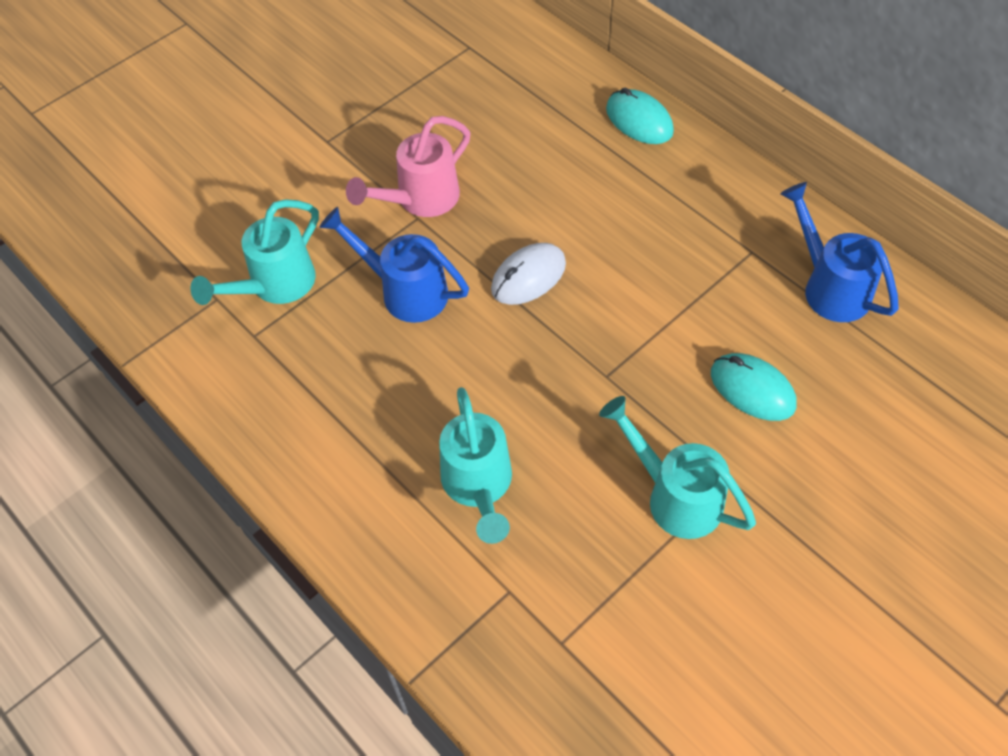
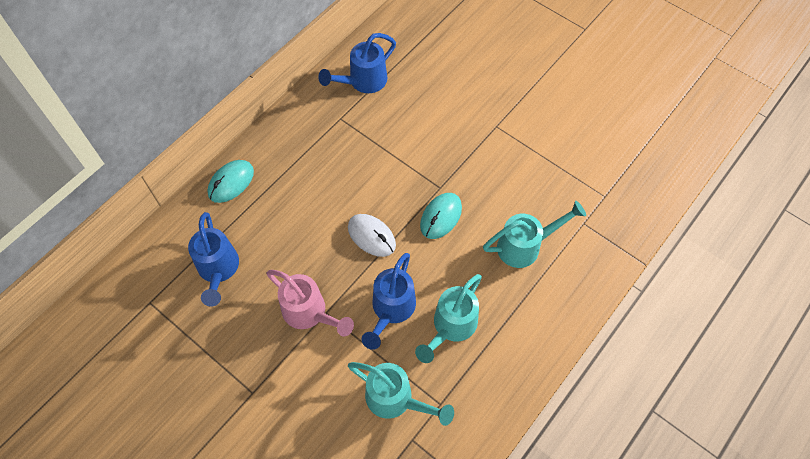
camera: 100 degrees left, 5 degrees up
turquoise watering can [599,396,756,539] -> turquoise watering can moved to [415,274,482,363]
turquoise mouse [711,353,797,421] -> turquoise mouse moved to [420,193,462,239]
none -> blue watering can [188,212,239,307]

